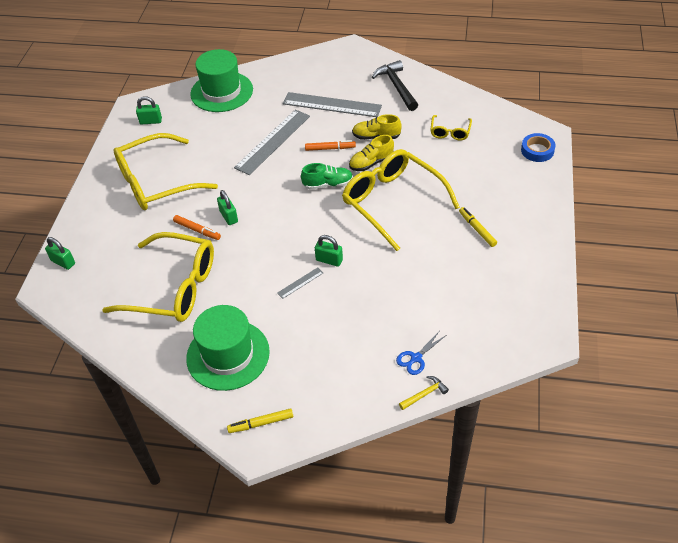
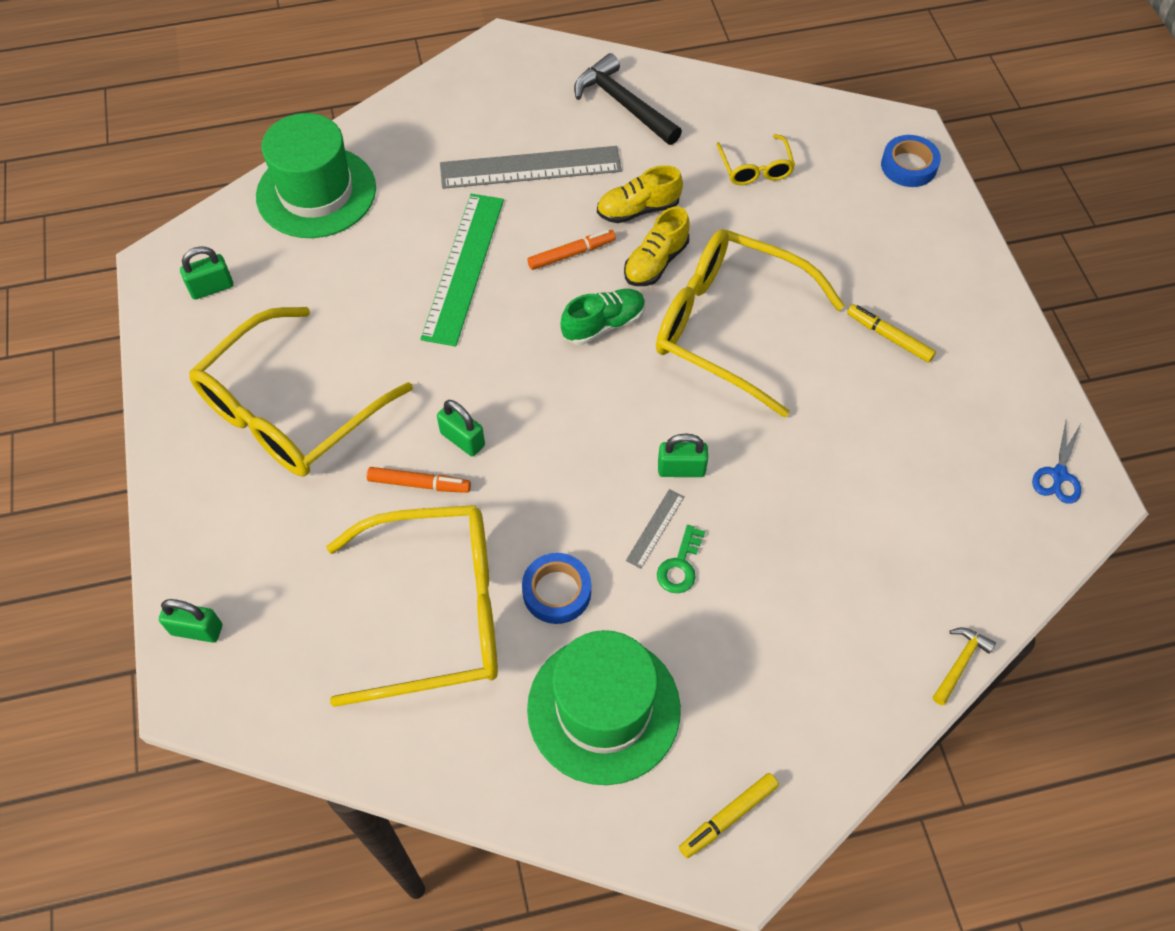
camera: 25 degrees left, 10 degrees up
grey ruler [234,110,310,175] -> green ruler [420,194,504,346]
blue scissors [396,332,445,375] -> blue scissors moved to [1032,422,1081,504]
none -> blue tape [522,553,591,624]
none -> green key [657,525,705,593]

